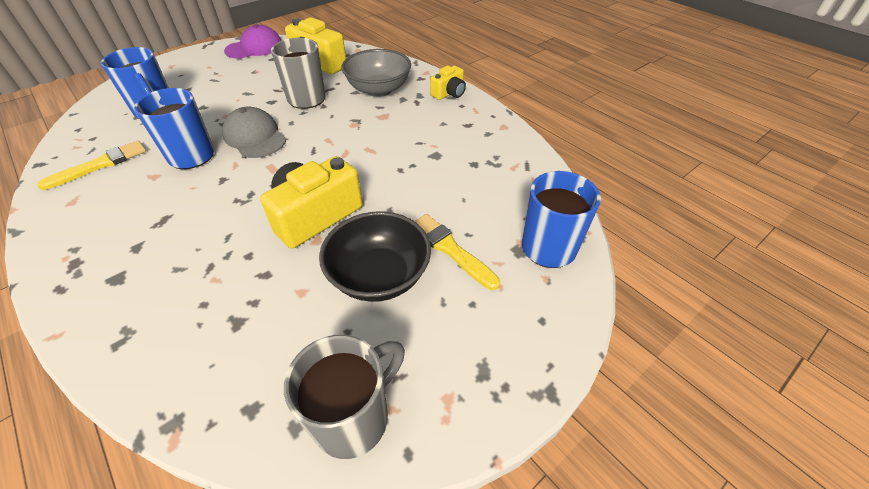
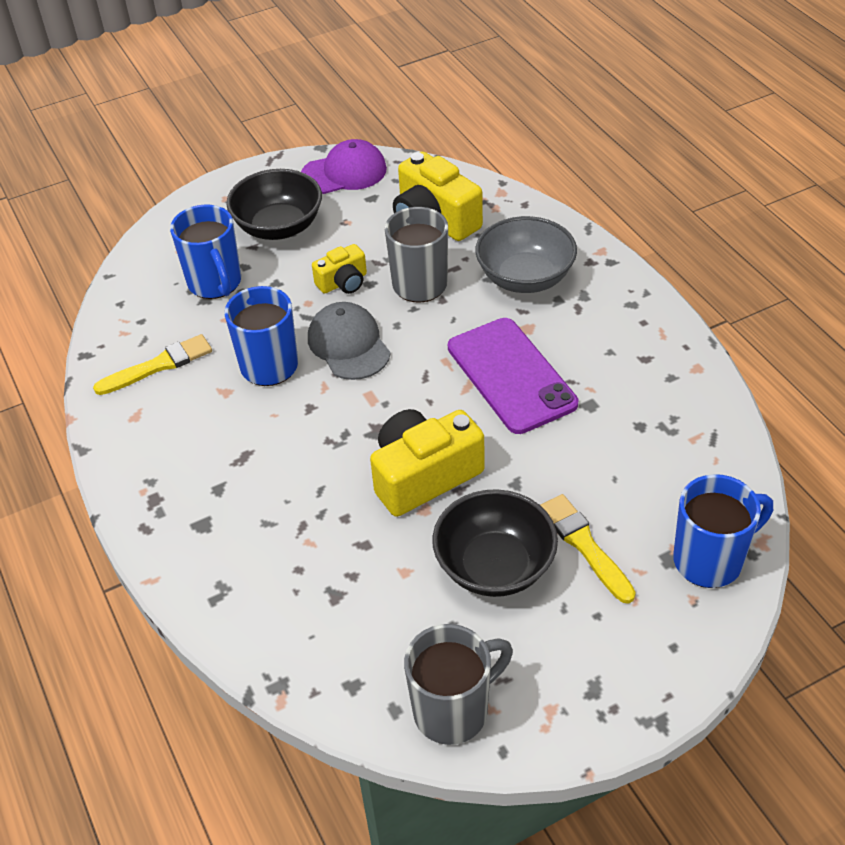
camera: 15 degrees right, 0 degrees up
yellow camera [430,66,466,100] -> yellow camera moved to [312,244,367,294]
none -> black bowl [226,169,322,240]
none -> purple phone [448,318,578,434]

